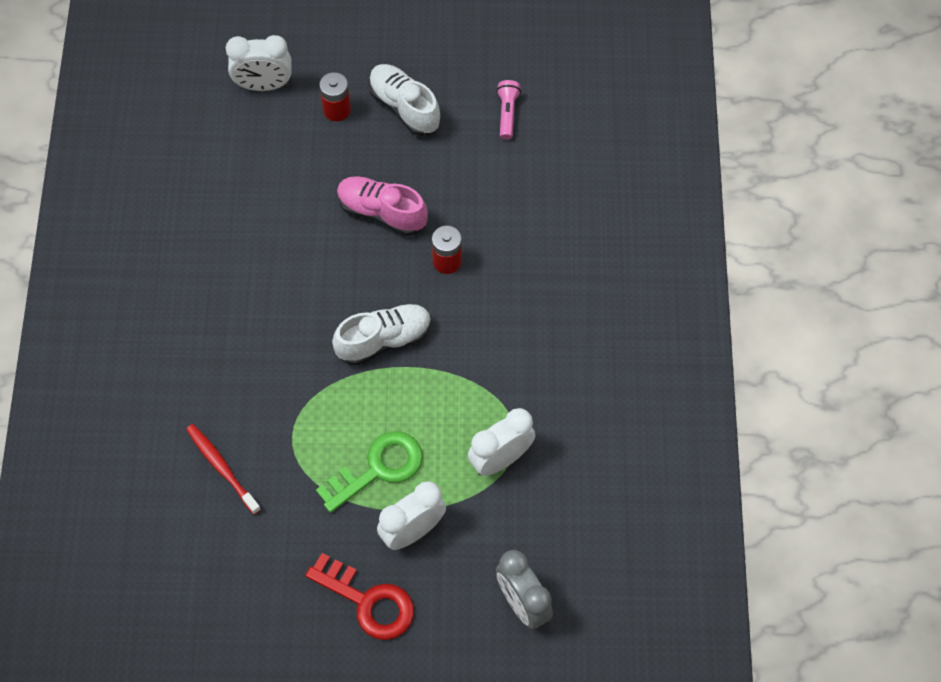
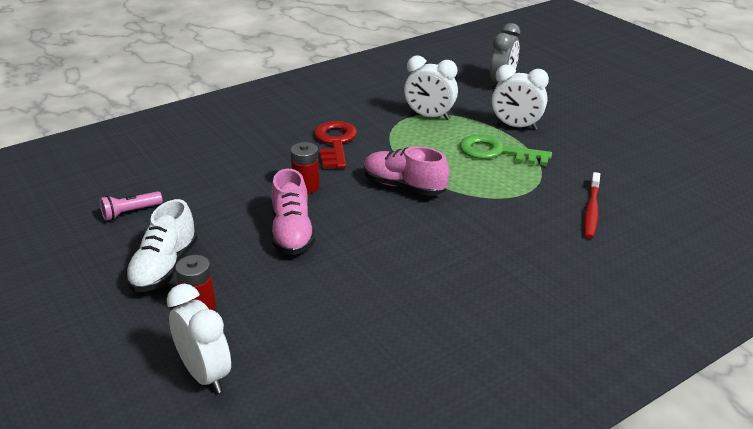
camera: 125 degrees left, 30 degrees down
red key [305,553,414,640] -> red key moved to [314,121,357,169]
white shoe [332,304,431,366] -> pink shoe [364,146,449,196]

